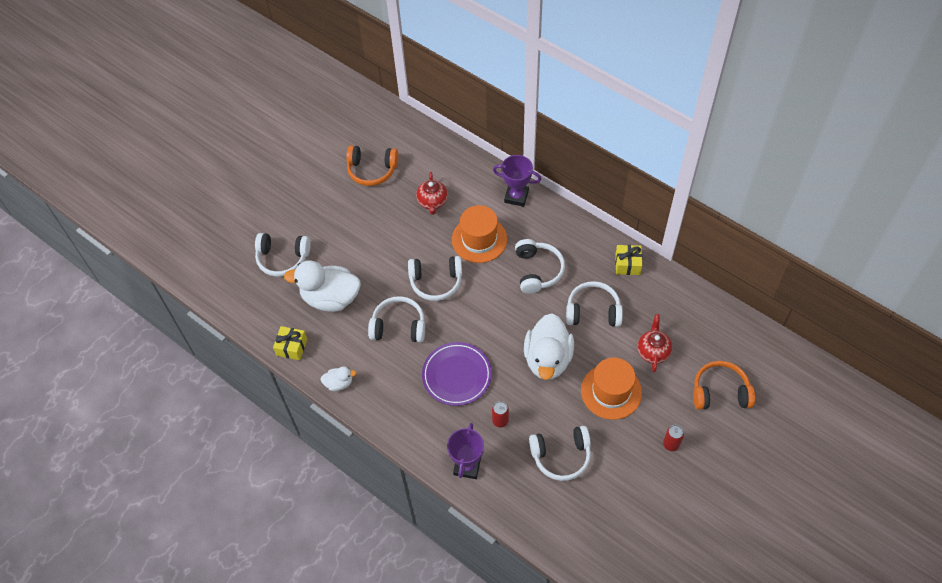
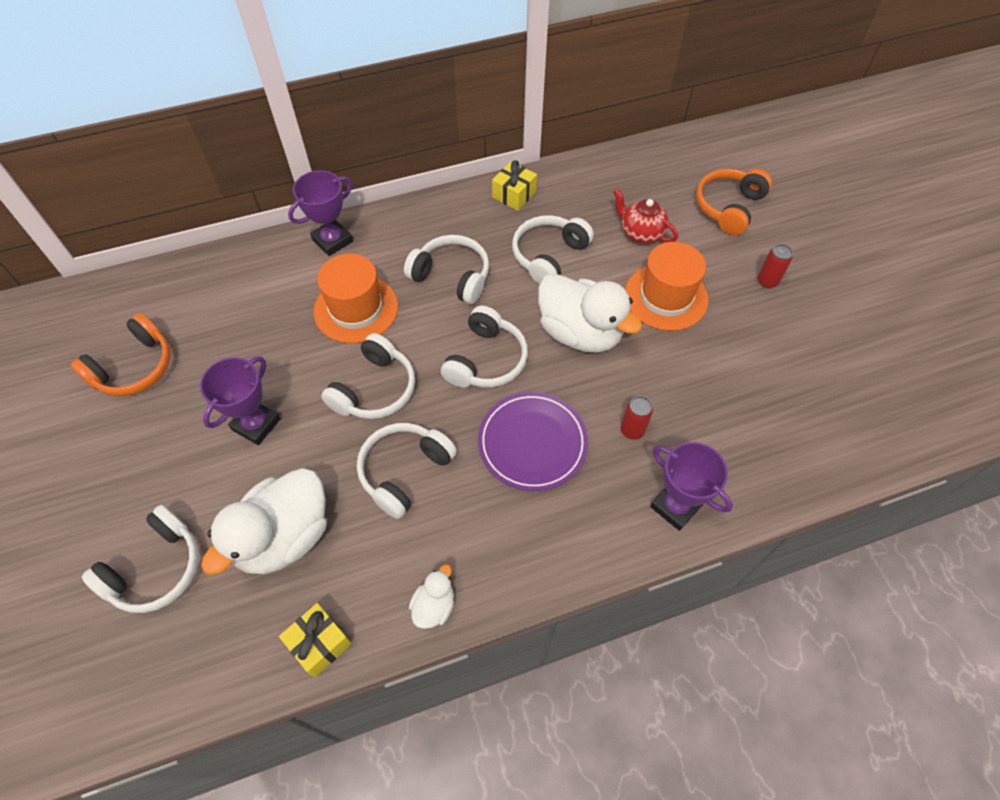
camera: 60 degrees left, 0 degrees up
red teapot [416,172,448,215] -> none
white headphones [529,426,591,481] -> white headphones moved to [441,306,528,388]
none -> purple trophy [200,356,280,445]

